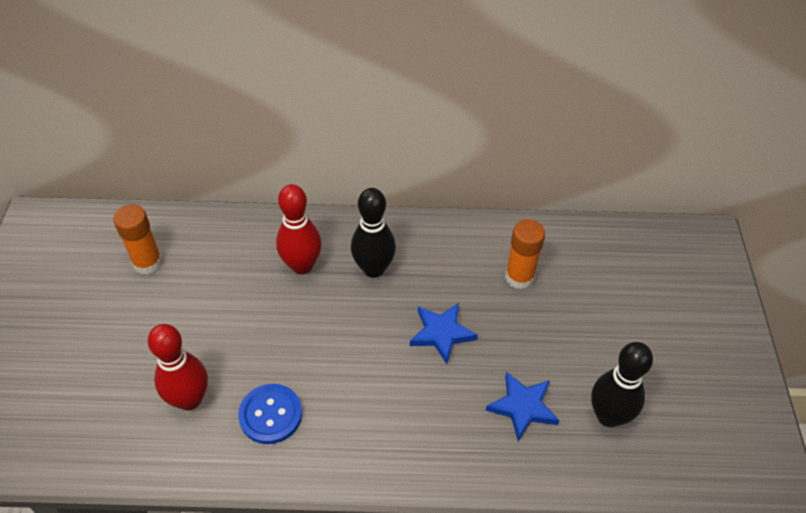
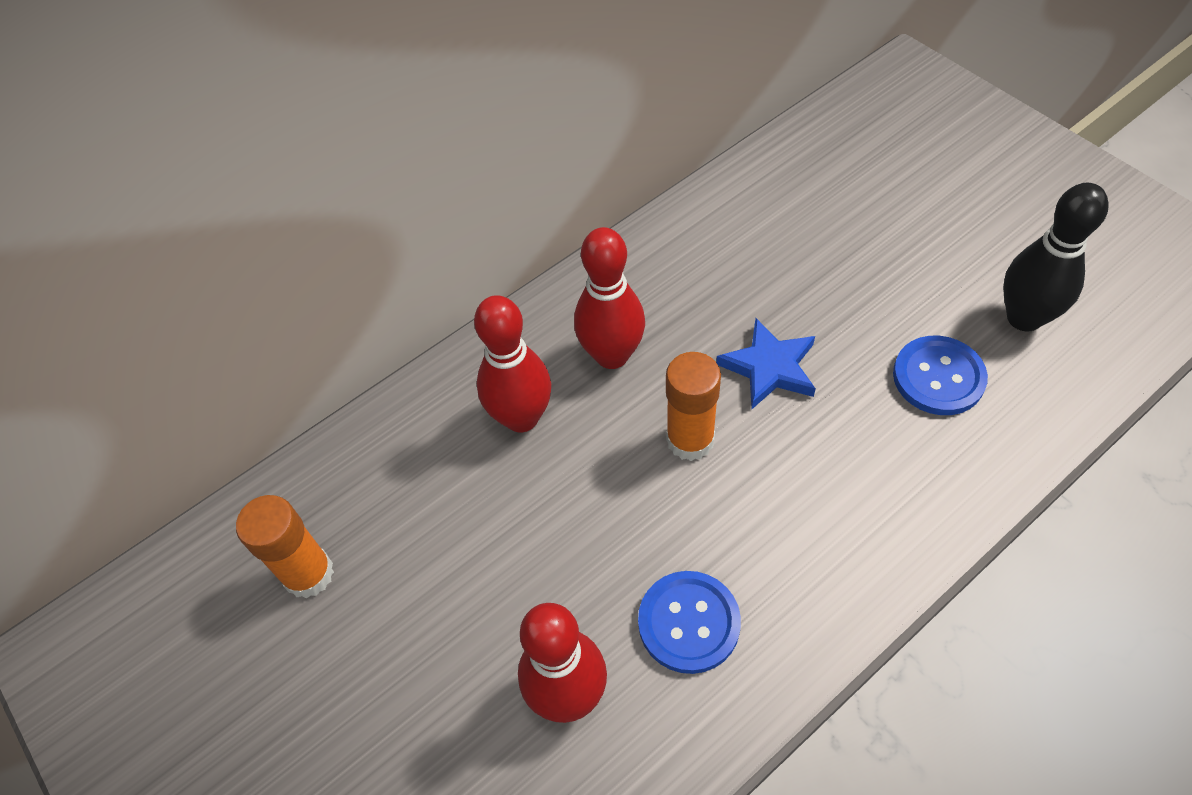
camera: 35 degrees left, 5 degrees up
black bowling pin [351,188,396,278] -> red bowling pin [574,227,645,369]
blue star [486,372,560,441] -> blue button [893,336,988,415]
orange glue stick [505,219,545,289] -> orange glue stick moved to [666,352,721,461]

